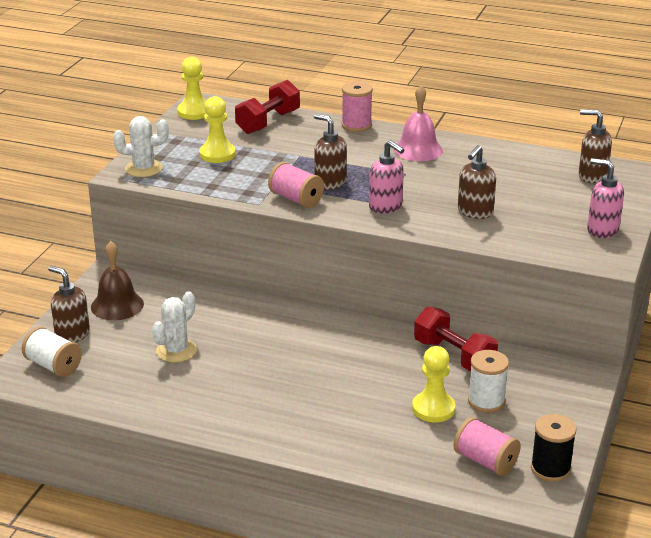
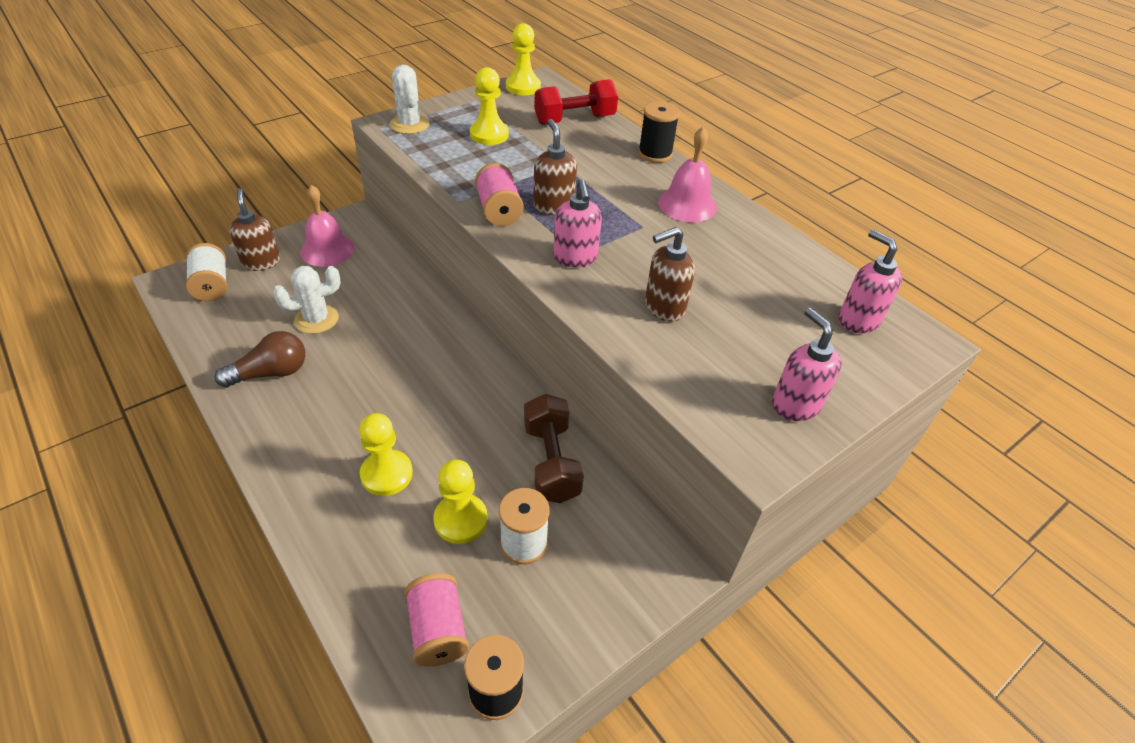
camera: 30 degrees right, 15 degrees up
brown bell [91,241,144,320] -> pink bell [300,185,354,267]
white cactus [113,116,169,177] -> white cactus turned 45 degrees clockwise [390,65,430,134]
pink spool [342,82,373,132] -> black spool [638,101,680,163]
red dumbbell [414,307,498,372] -> brown dumbbell [524,394,584,503]
brown soap dispenser [579,109,612,183] -> pink soap dispenser [838,229,902,334]
none -> brown light bulb [215,331,305,388]
none -> yellow pawn [359,413,413,496]

